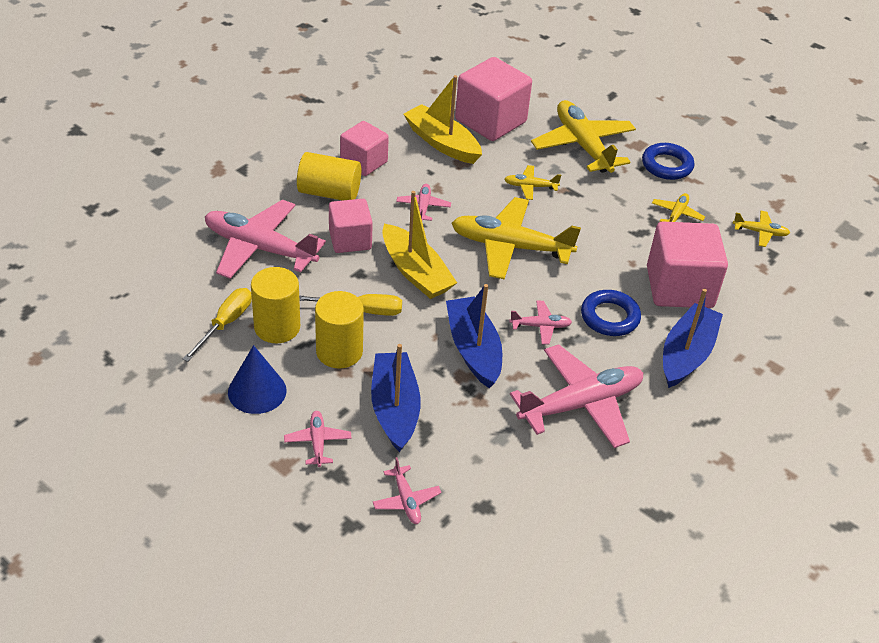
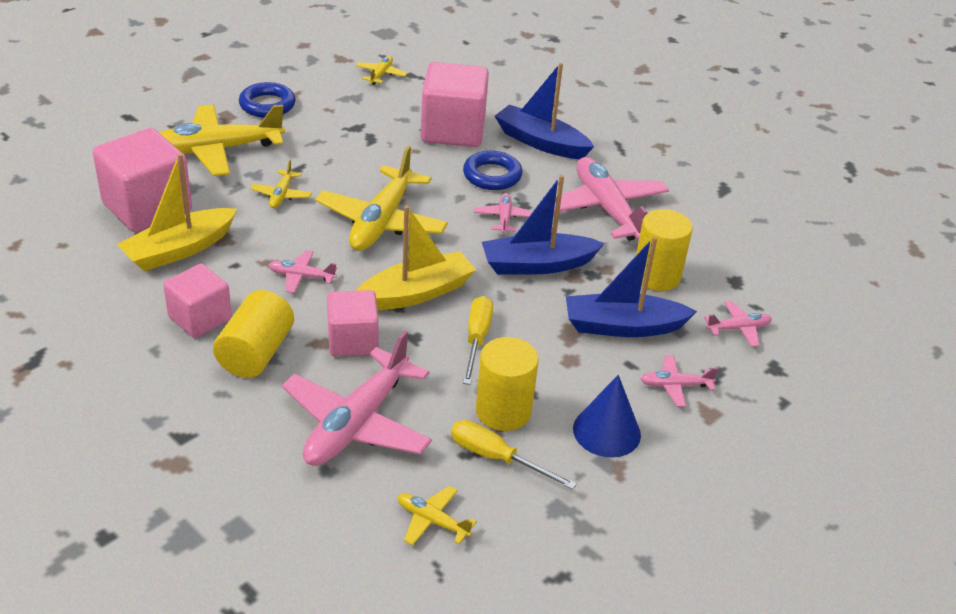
camera: 85 degrees left, 5 degrees down
yellow cylinder [315,291,364,369] -> yellow cylinder moved to [636,209,693,291]
yellow plane [652,193,705,222] -> yellow plane moved to [398,486,477,545]

